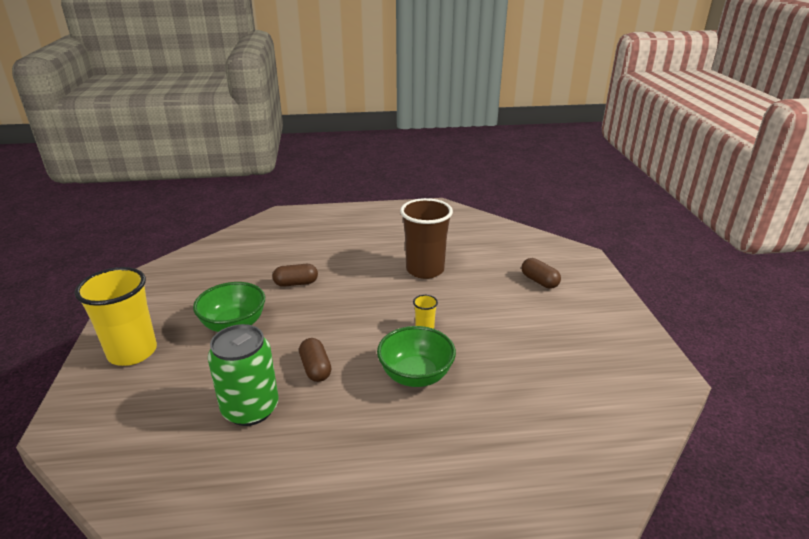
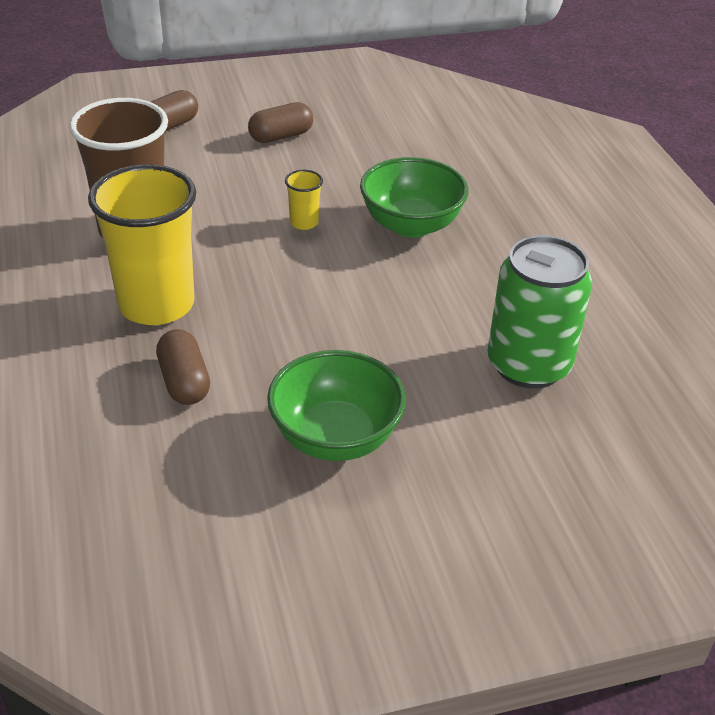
camera: 100 degrees left, 10 degrees up
yellow cup [75,267,157,366] -> yellow cup moved to [88,164,196,325]
brown capsule [299,338,331,382] -> brown capsule moved to [248,102,313,143]

